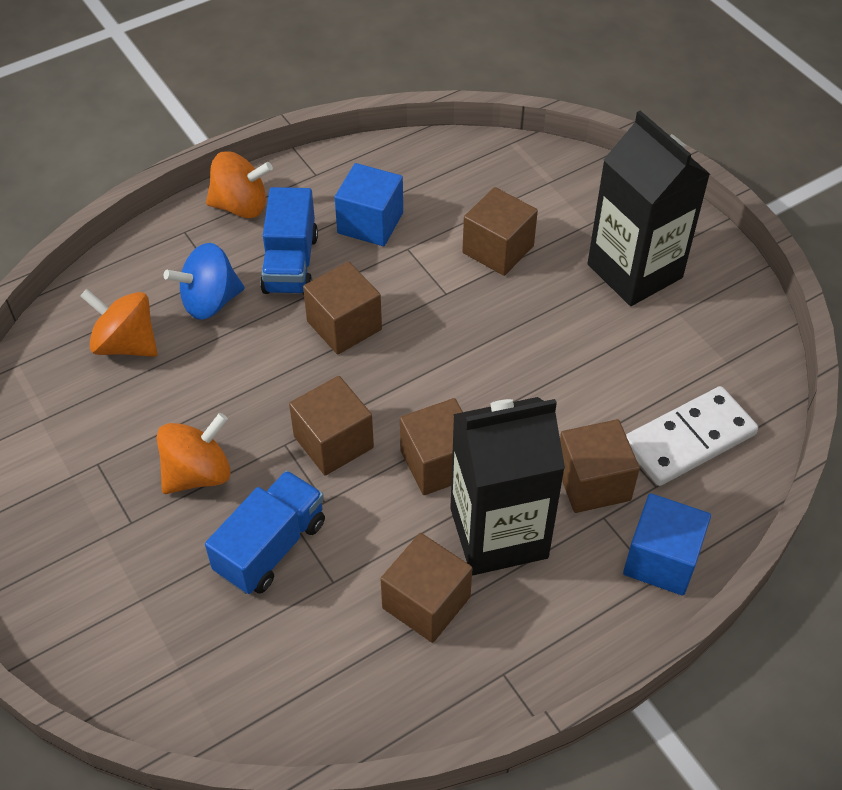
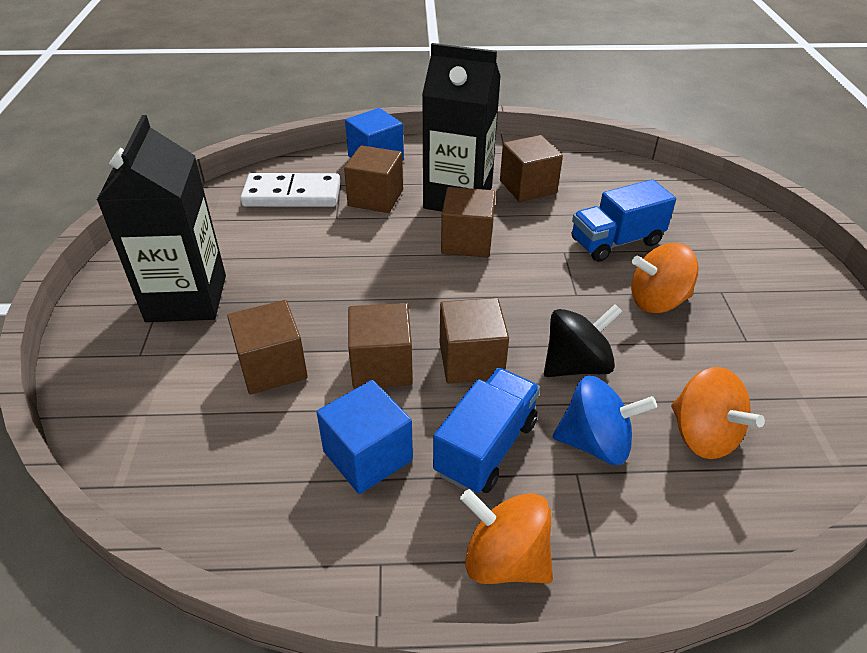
camera: 150 degrees left, 10 degrees down
brown cube [289,376,374,476] -> brown cube moved to [348,303,413,389]
none -> black spinning top [544,304,623,377]

